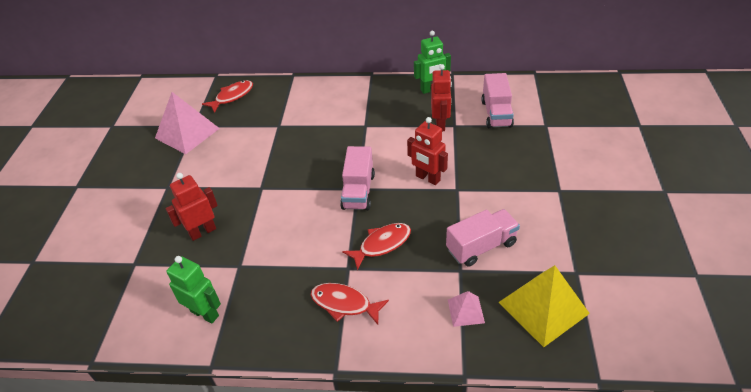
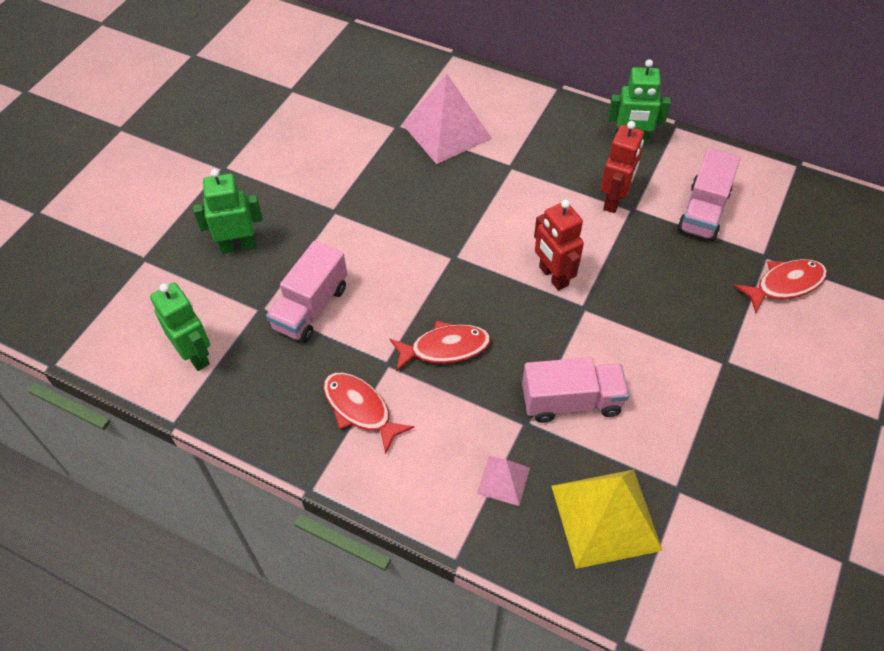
camera: 20 degrees right, 10 degrees up
pink pyramid [155,92,220,154] -> pink pyramid moved to [402,74,492,164]
red robot [166,173,218,241] -> green robot [193,169,263,254]
red fish [202,80,253,113] -> red fish moved to [734,259,827,313]
pink truck [340,146,375,210] -> pink truck moved to [266,241,347,342]

